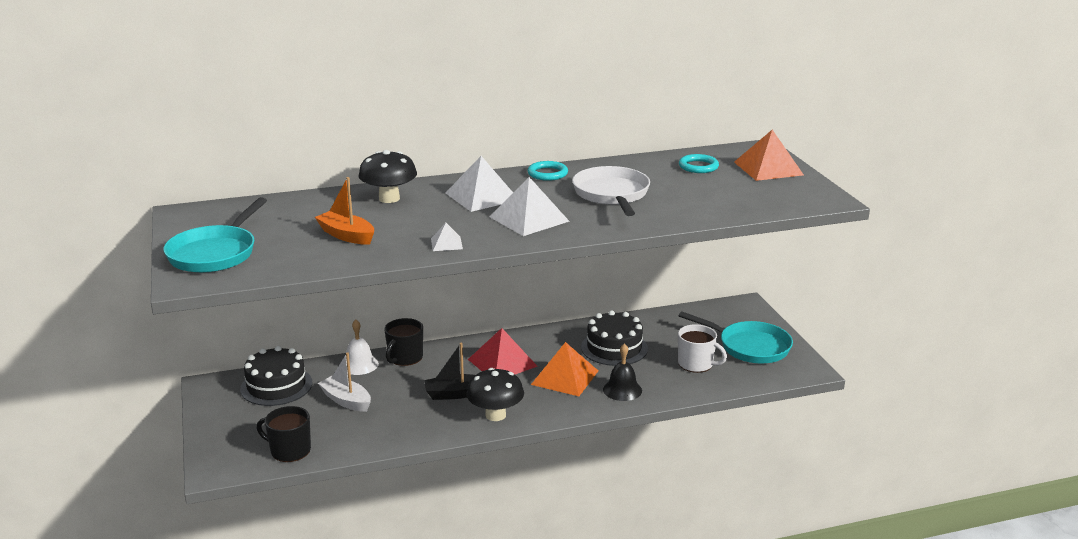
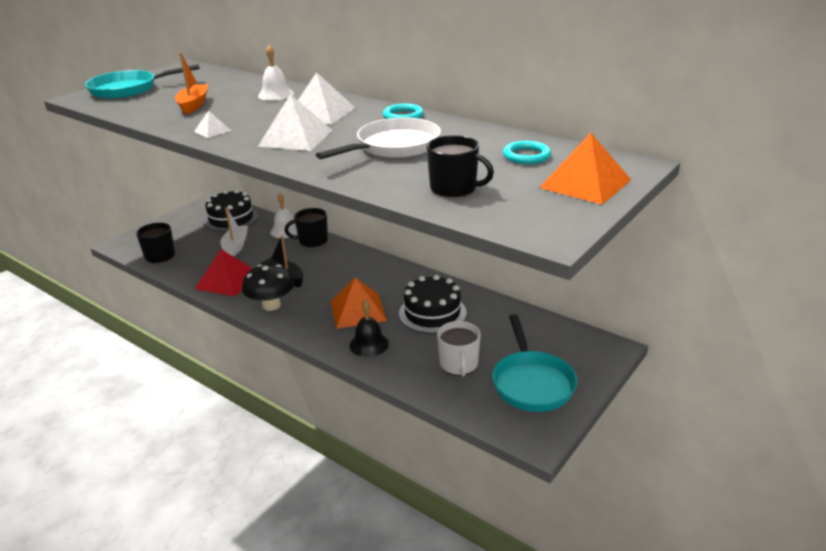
camera: 55 degrees right, 5 degrees up
black mushroom [358,150,417,203] -> white bell [258,45,294,101]
red pyramid [468,328,537,374] -> red pyramid moved to [195,249,253,296]
none -> black mug [426,135,494,197]

